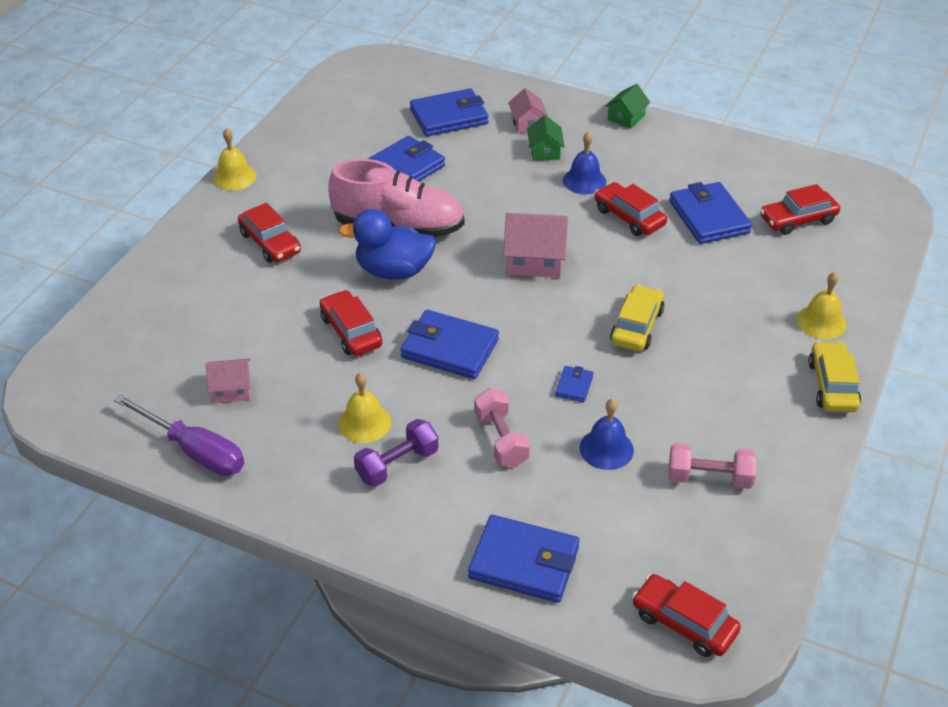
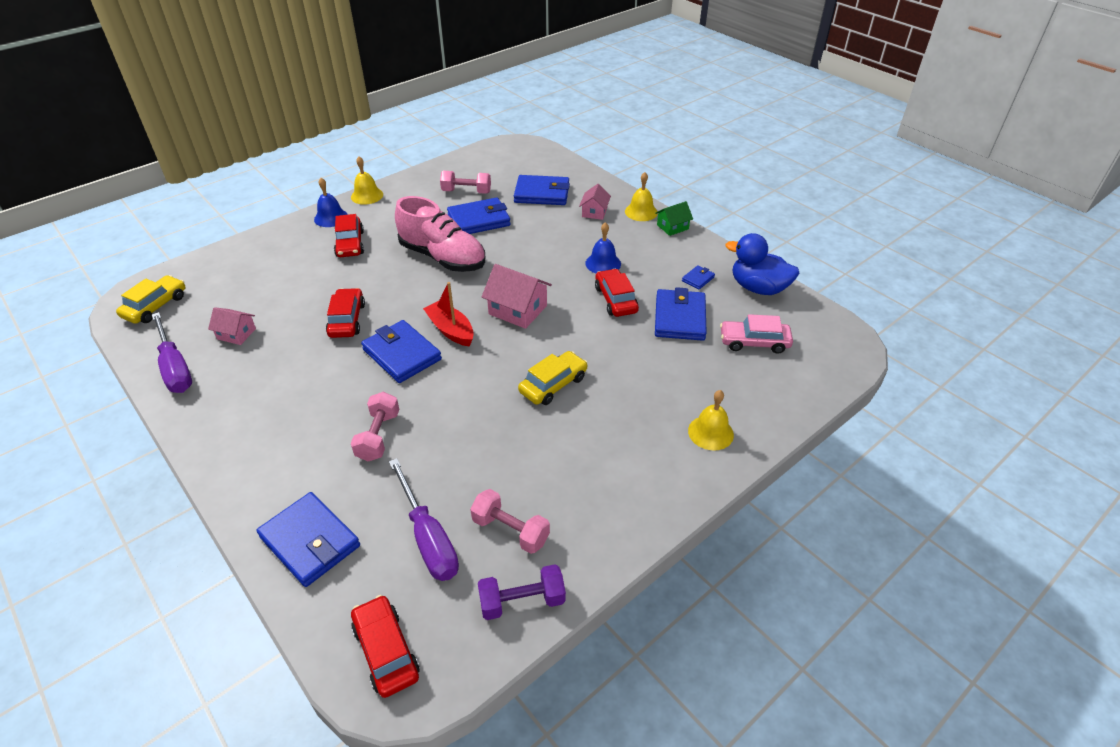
camera: 25 degrees right, 0 degrees up
yellow bell [338,373,391,443] -> yellow bell moved to [625,172,658,221]
blue duck [339,209,436,279] -> blue duck moved to [726,233,799,295]
purple dumbbell [354,419,438,487] -> purple dumbbell moved to [478,564,566,620]
green house [527,115,564,160] -> none
blue wallet [555,366,593,402] -> blue wallet moved to [682,265,715,289]
blue bell [580,399,634,470] -> blue bell moved to [314,178,348,227]
red car [760,184,840,235] -> pink car [720,314,793,354]
yellow car [808,341,861,412] -> yellow car moved to [116,275,186,324]
none -> purple screwdriver [389,458,459,581]
none -> red boat [423,282,474,346]
none -> pink dumbbell [440,171,491,194]

